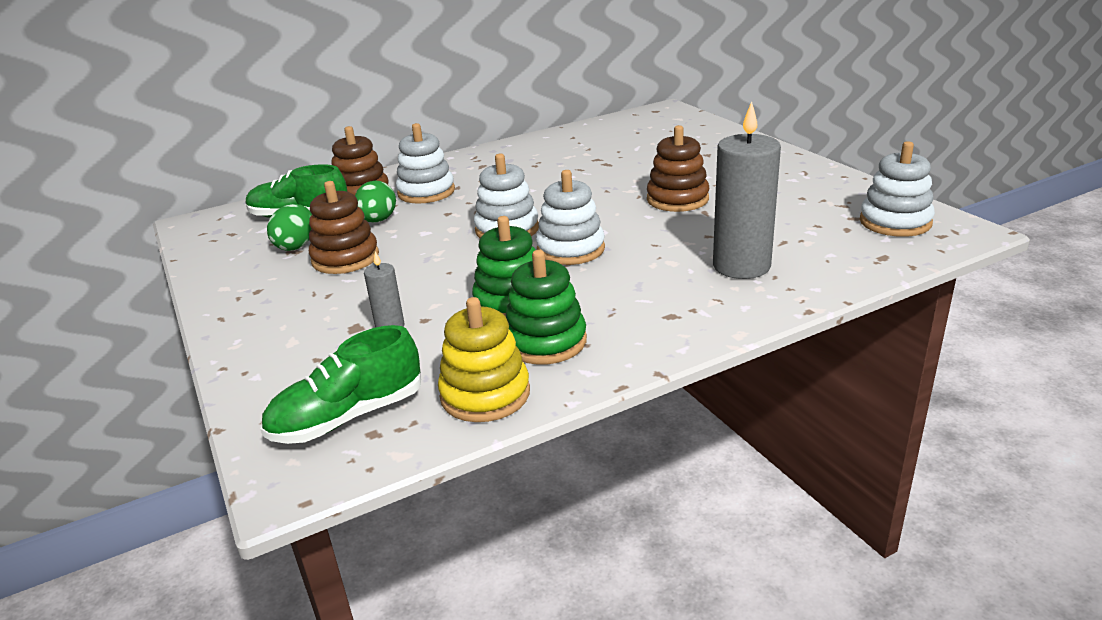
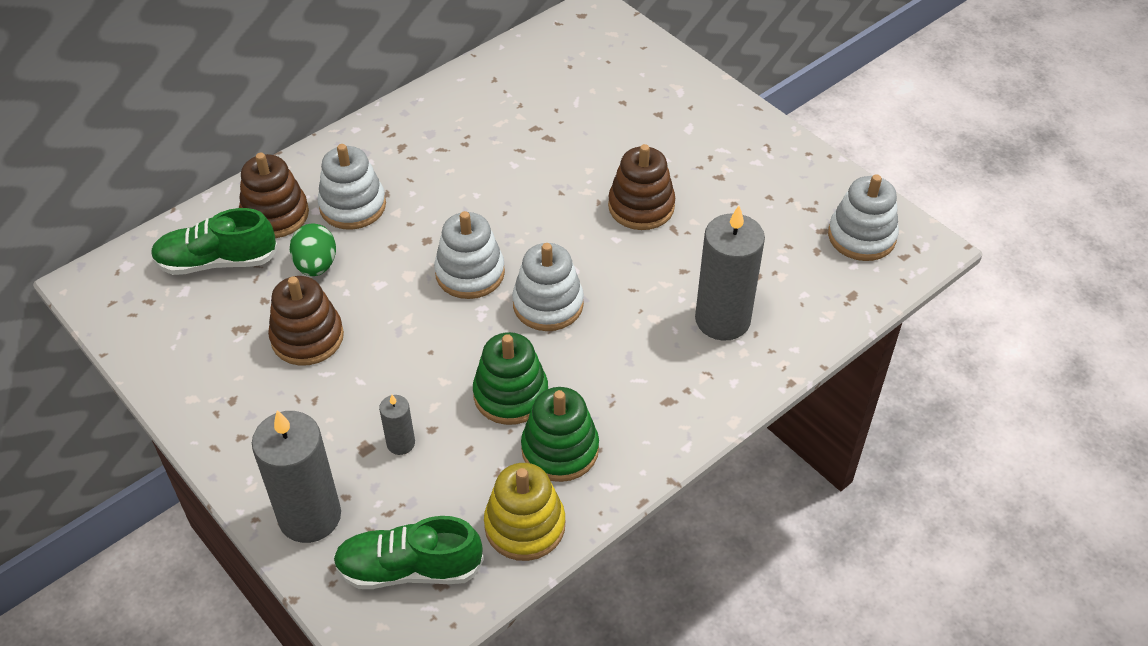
camera: 15 degrees left, 20 degrees up
green shoe [260,325,421,444] -> green shoe turned 45 degrees clockwise [333,516,484,589]
green egg [267,204,312,251] -> none
none -> grey candle [252,410,341,543]

